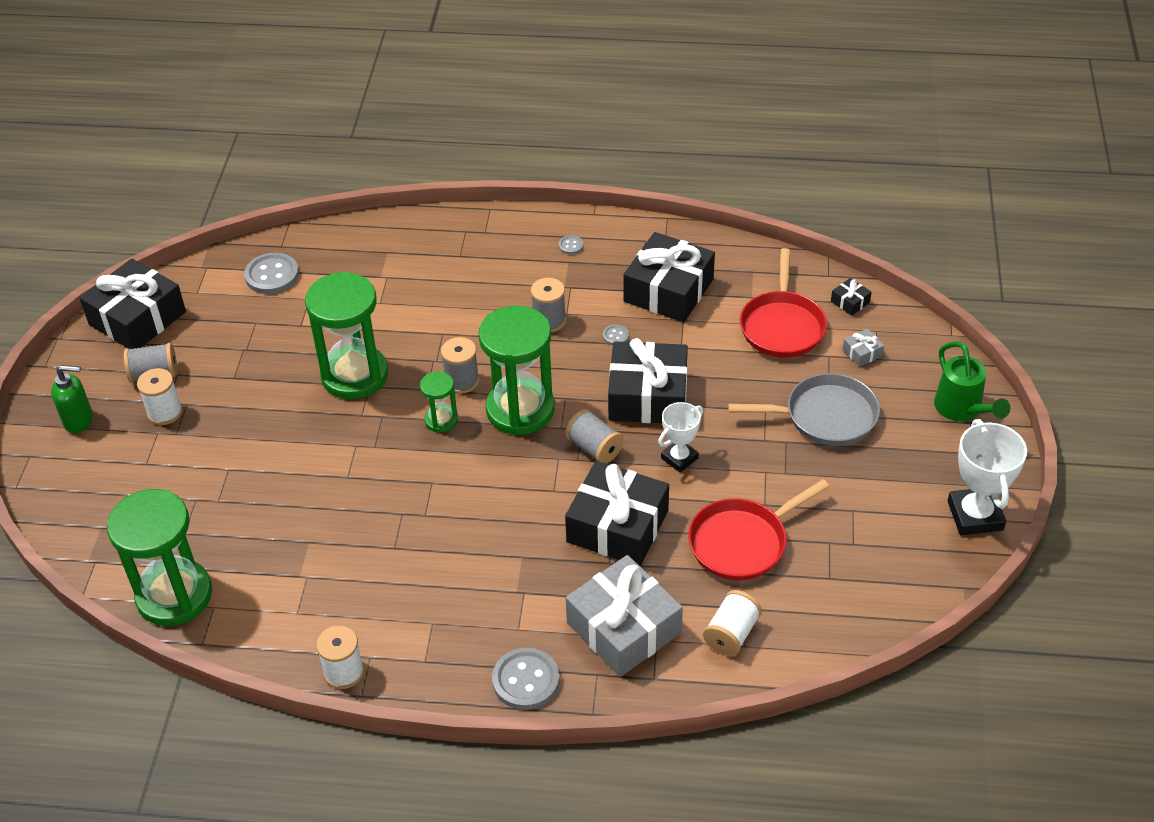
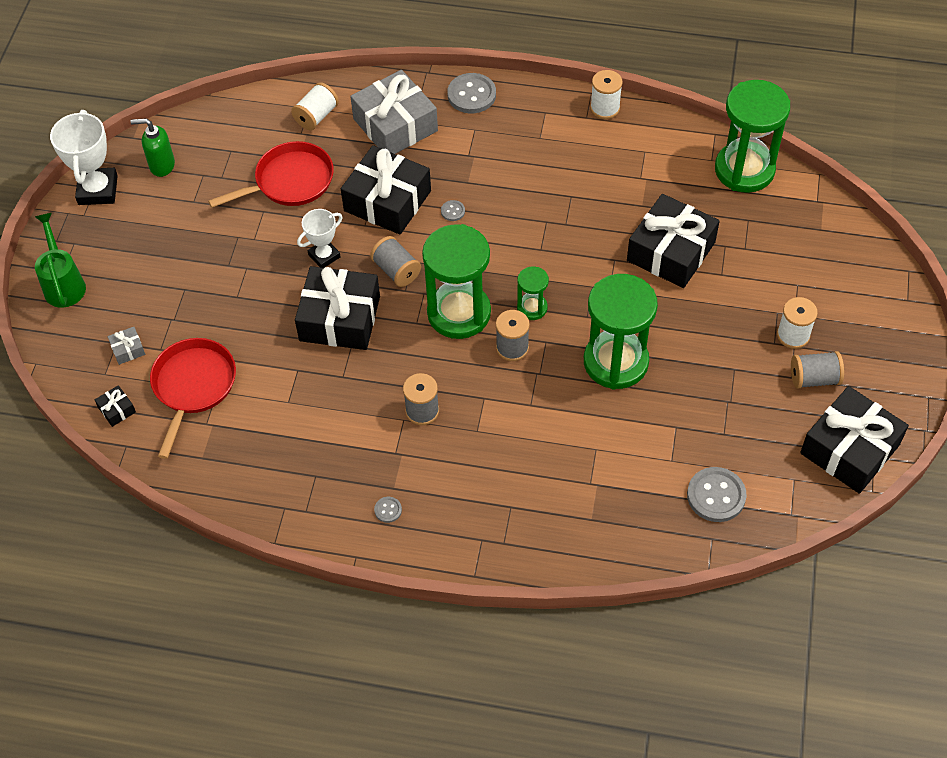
camera: 175 degrees left, 10 degrees up
green soap dispenser [51,365,93,433] -> green soap dispenser moved to [131,118,175,177]
grey button [603,325,629,345] -> grey button moved to [441,200,465,221]
black gift [623,232,715,322] -> black gift moved to [627,194,720,288]
grey pan [728,373,880,446] -> none

